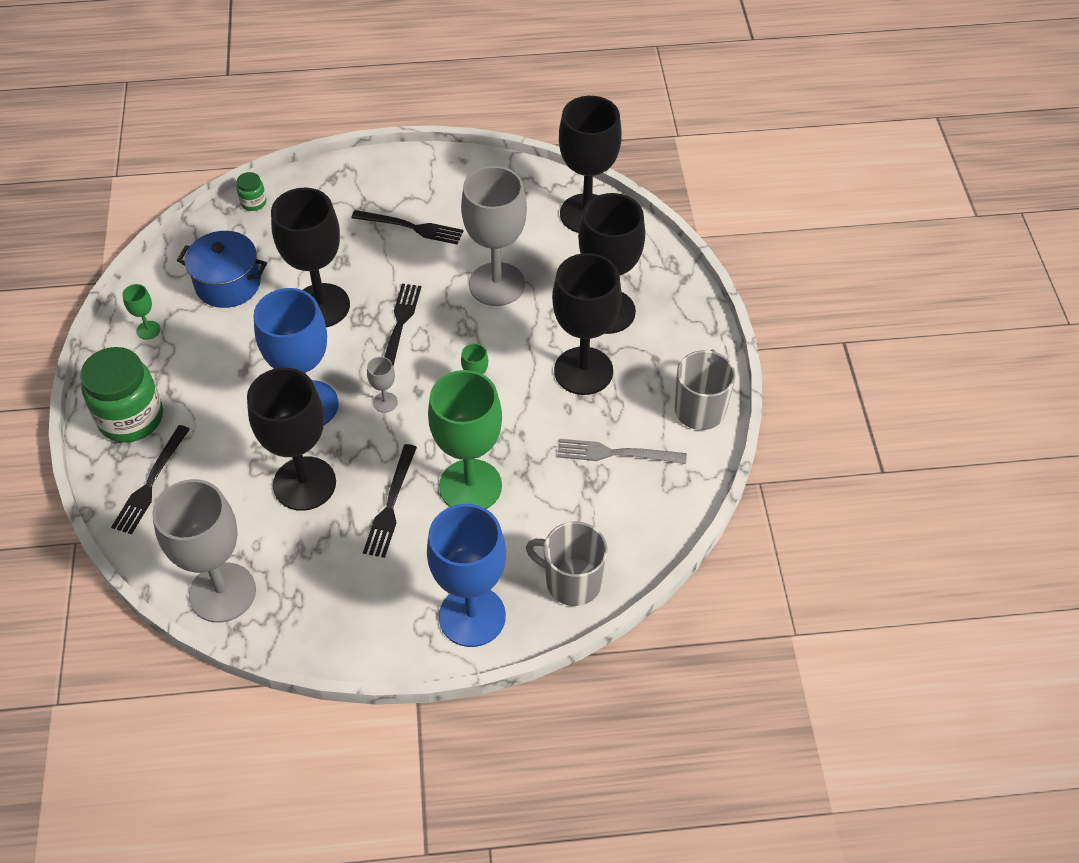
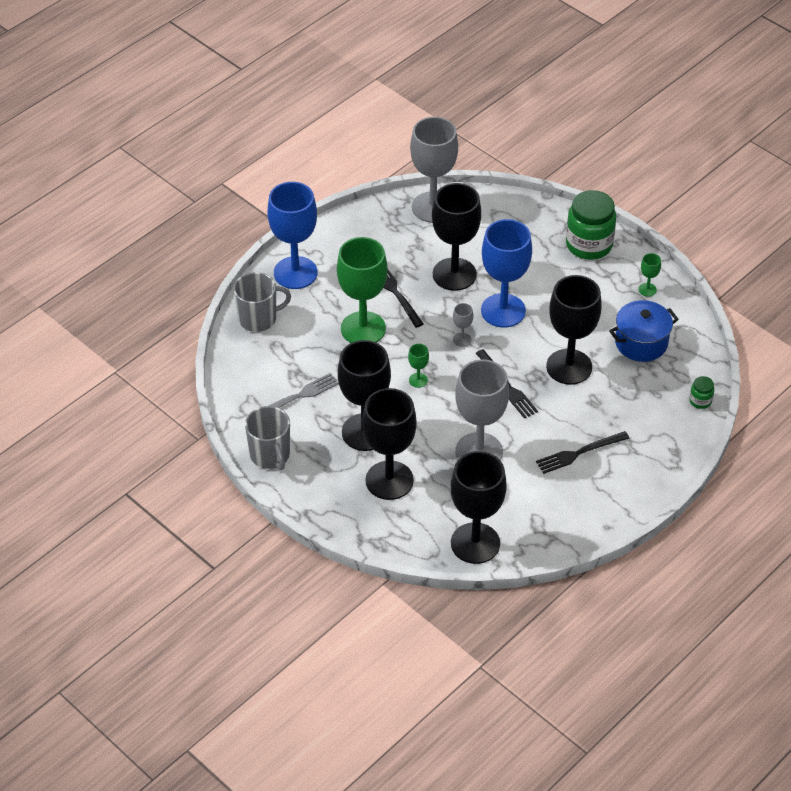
camera: 140 degrees right, 5 degrees down
black fork [111,425,190,534] -> none

